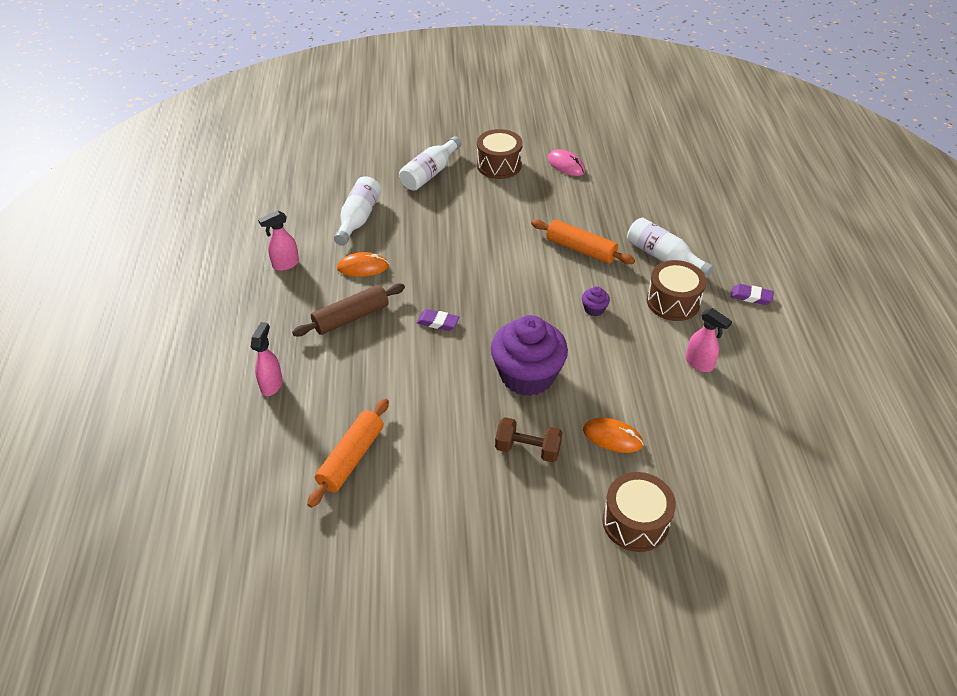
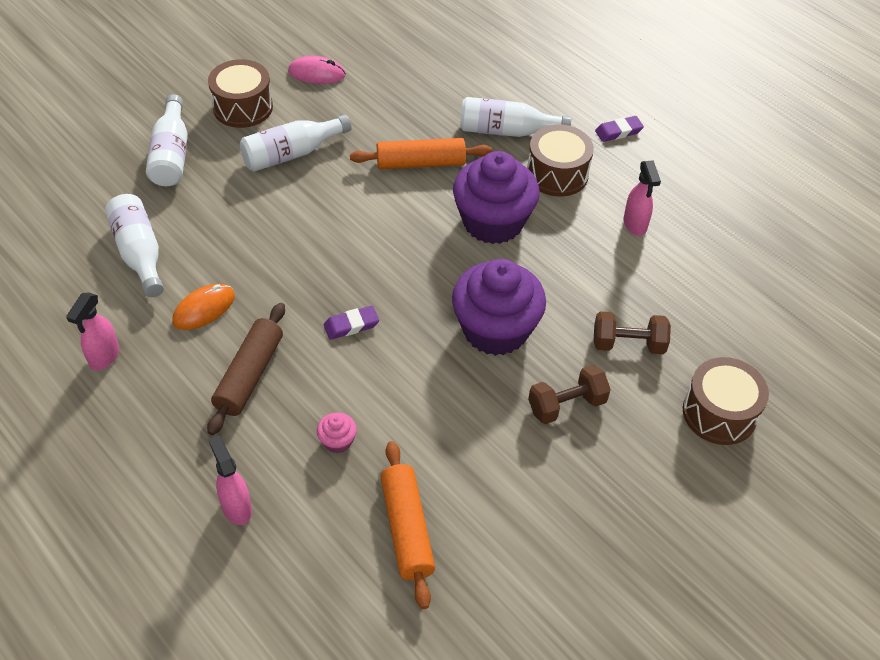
camera: 40 degrees left, 5 degrees up
purple cupcake [582,286,610,316] -> purple cupcake [453,151,539,244], size x2.50
orange mouse [583,418,644,453] -> brown dumbbell [594,312,671,354]
pink spray bottle [685,308,732,372] -> pink spray bottle turned 75 degrees clockwise [624,160,661,236]
none -> white bottle [240,115,351,172]
none -> pink cupcake [317,412,357,453]

